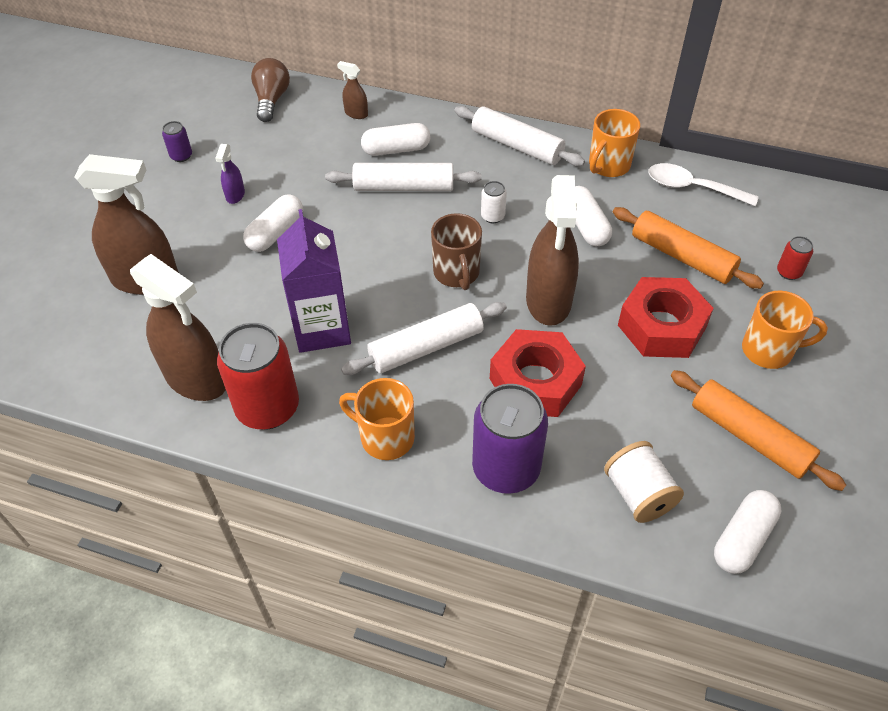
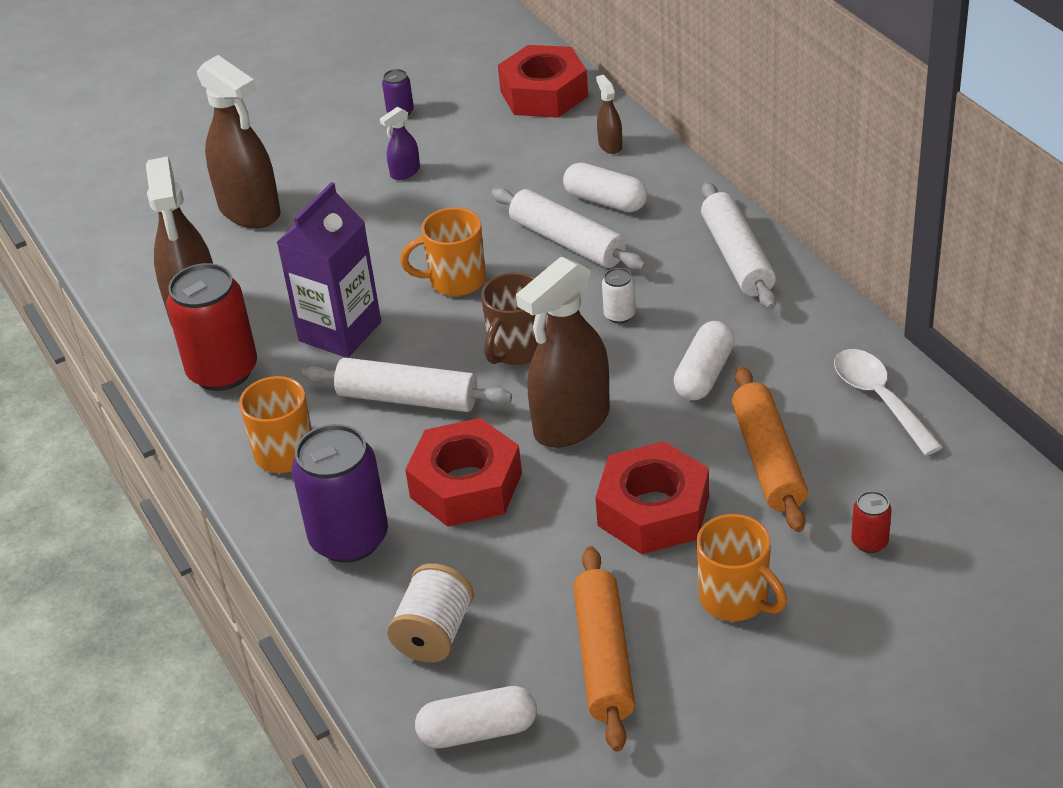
camera: 45 degrees right, 10 degrees down
white capsule [243,194,303,252] -> none
brown light bulb [251,58,290,122] -> red nut [498,45,588,118]
orange mug [589,109,640,177] -> orange mug moved to [400,207,486,296]

